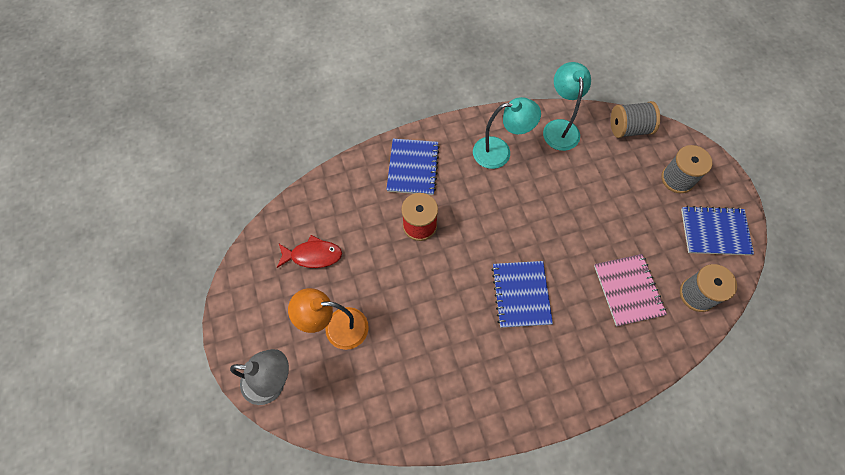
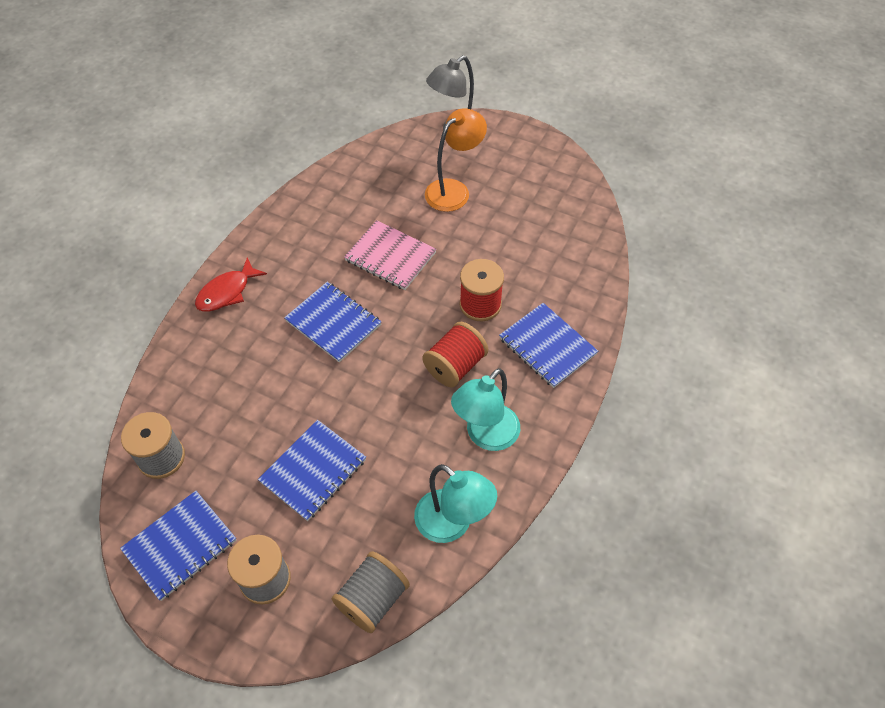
camera: 135 degrees right, 10 degrees down
red fish [277,235,342,268] -> red fish moved to [195,257,267,312]
pink notebook [594,254,667,326] -> pink notebook moved to [344,220,436,290]
none -> blue notebook [258,420,366,521]
none -> red spool [422,322,488,388]

